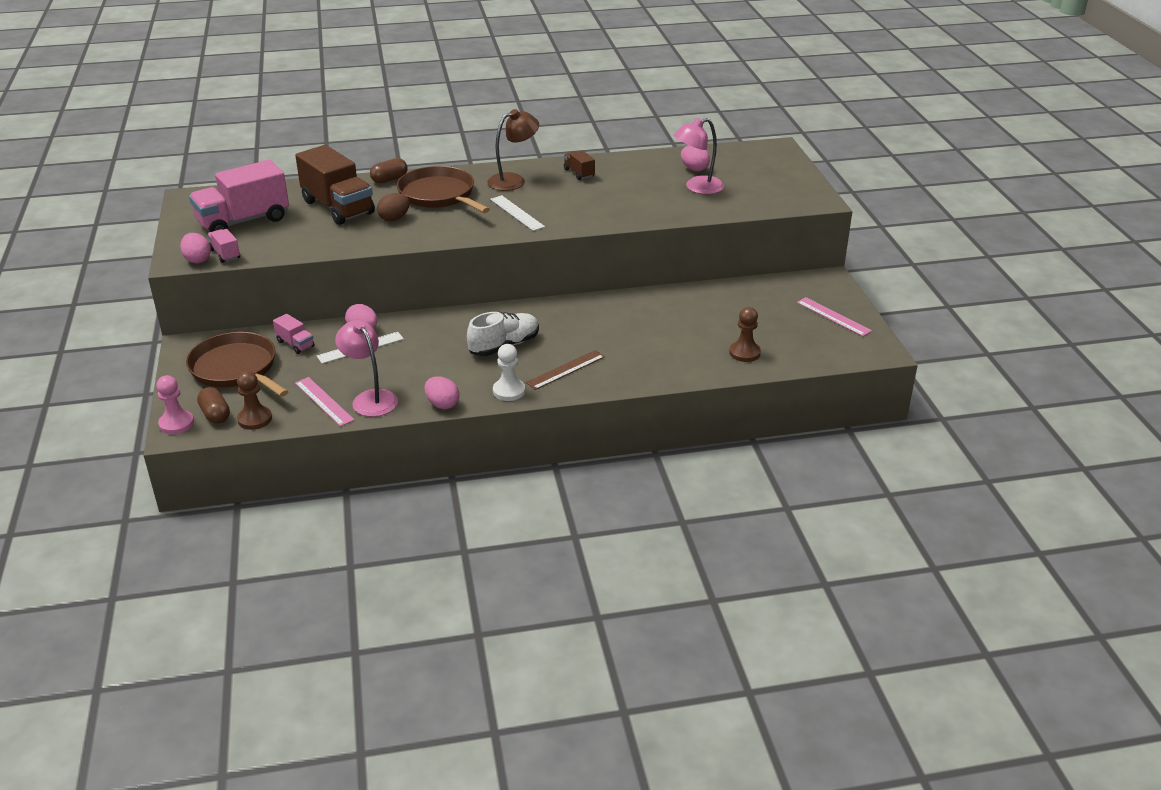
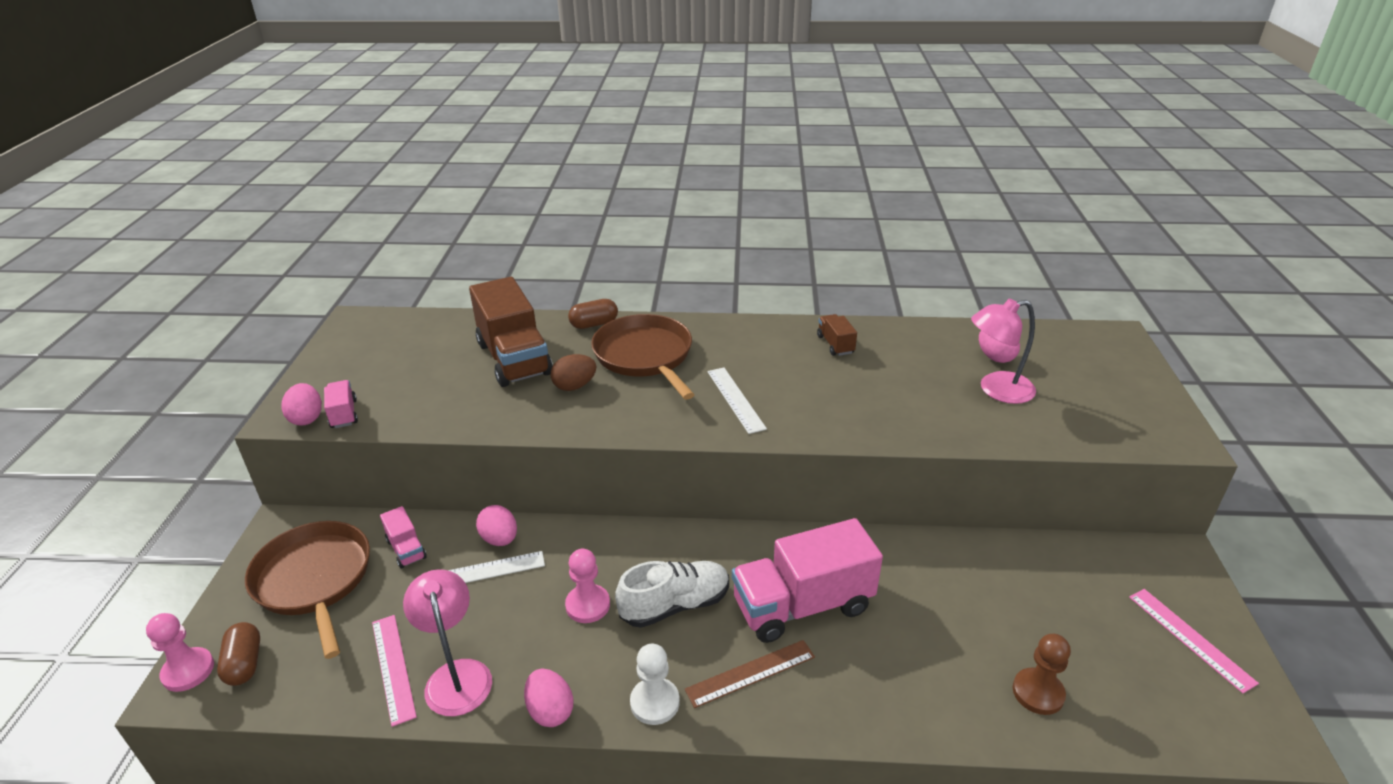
camera: 15 degrees right, 0 degrees up
pink truck [189,160,289,232] -> pink truck moved to [732,518,883,643]
brown pawn [237,371,272,430] -> none
brown lamp [487,109,539,191] -> none
none -> pink pawn [565,549,610,623]

